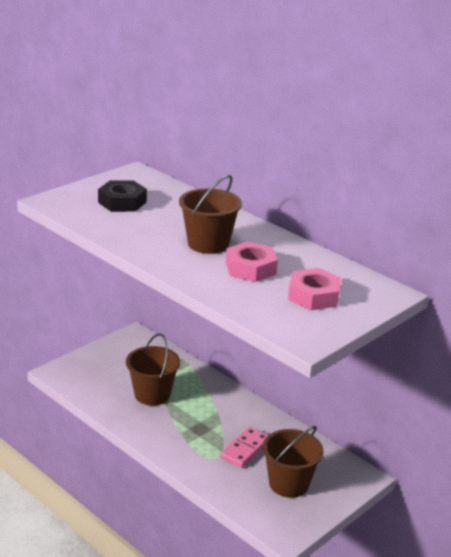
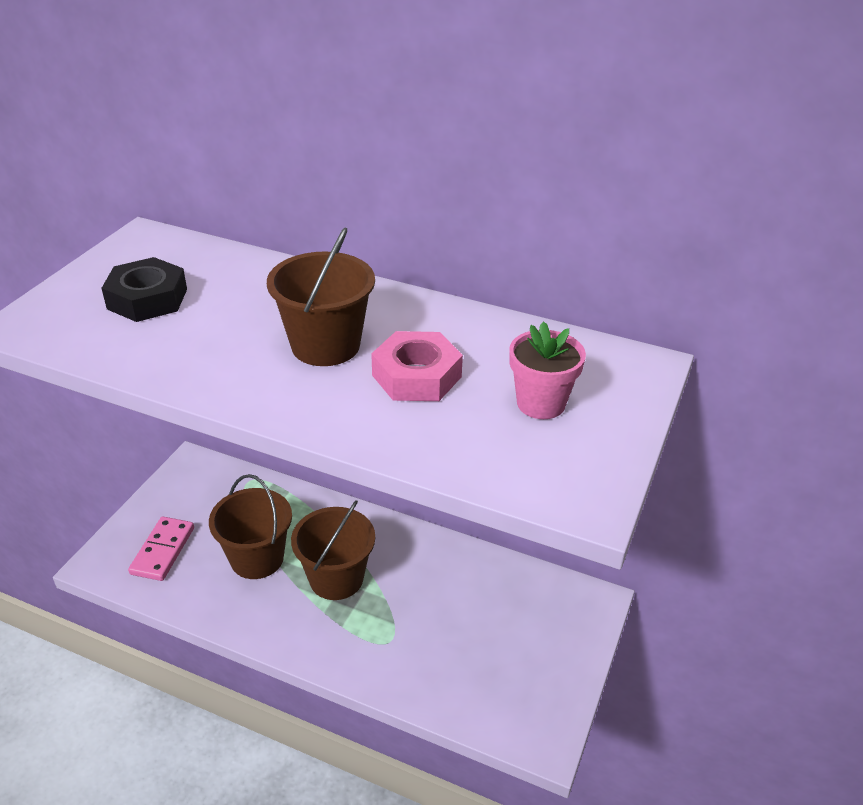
camera: 20 degrees left, 10 degrees up
pink domino [220,427,268,468] -> pink domino moved to [128,517,194,581]
brown bucket [262,426,324,498] -> brown bucket moved to [291,500,375,600]
pink nut [288,268,341,310] -> pink flower pot [509,321,586,419]

